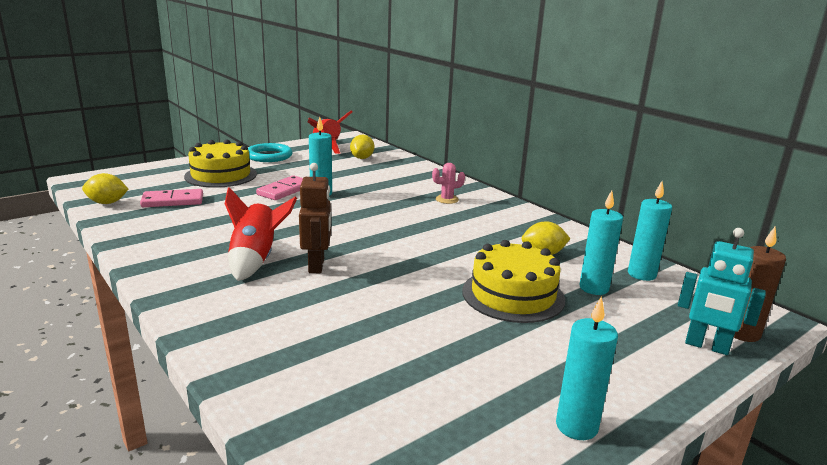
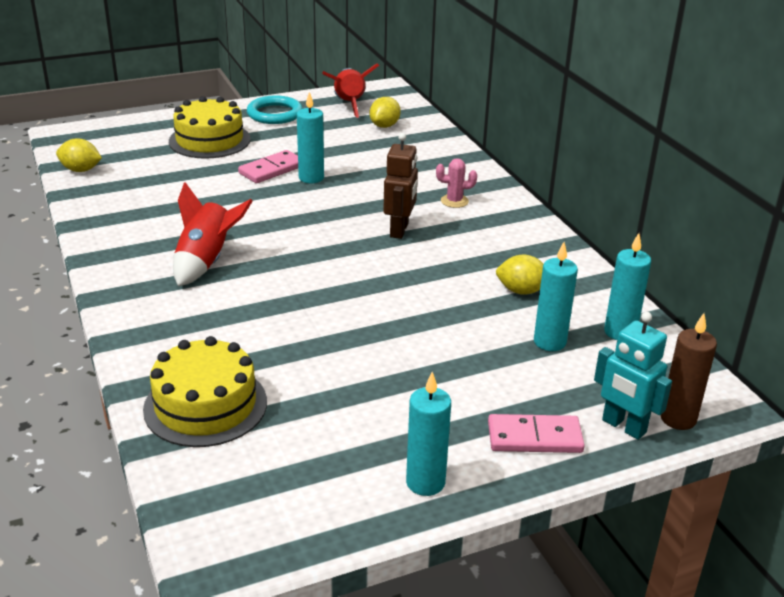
camera: 15 degrees right, 10 degrees up
pink domino [140,189,203,207] -> pink domino moved to [488,414,585,453]
brown robot [299,163,331,273] -> brown robot moved to [383,133,418,239]
yellow cake [462,240,565,323] -> yellow cake moved to [143,336,267,447]

